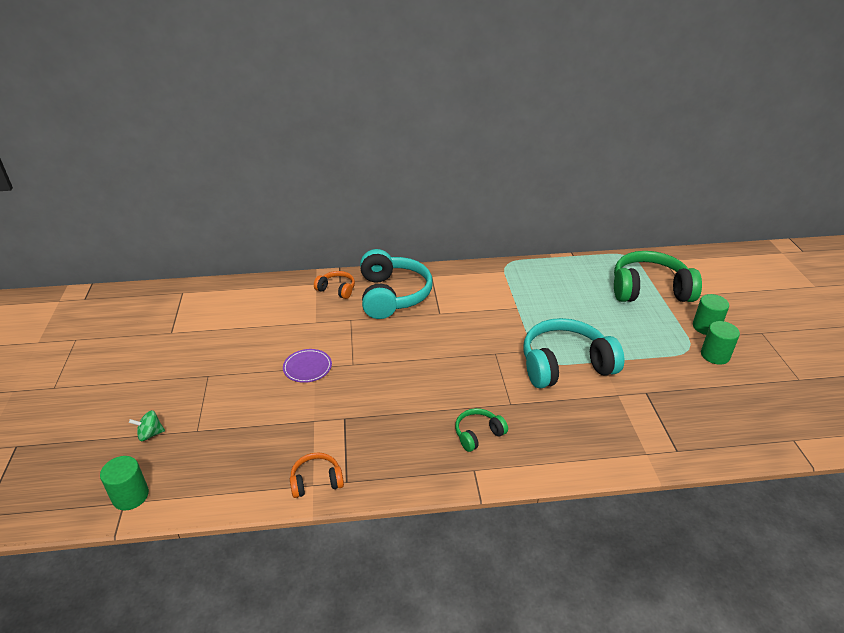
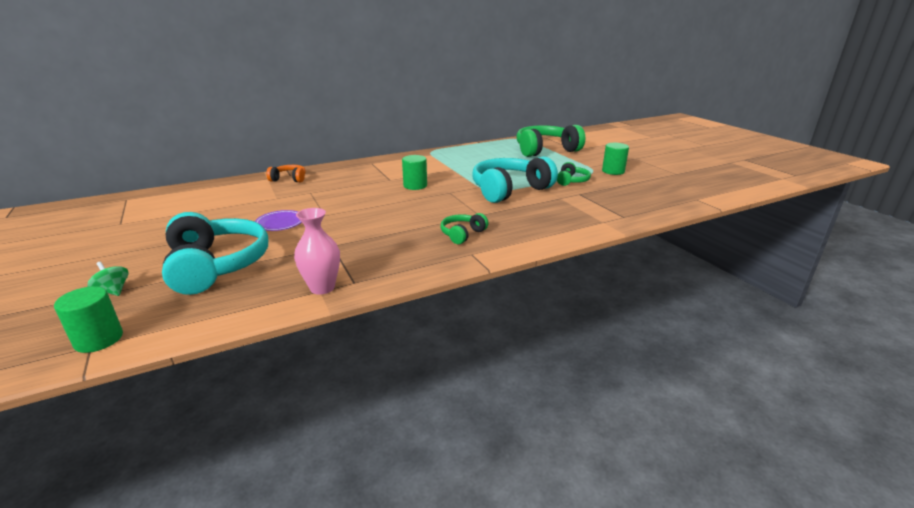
camera: 20 degrees left, 10 degrees down
green spinning top [129,410,165,441] -> green spinning top turned 75 degrees clockwise [87,262,129,296]
orange headphones [290,452,344,498] -> pink vase [294,208,340,295]
turquoise headphones [360,249,433,319] -> turquoise headphones moved to [162,212,268,295]
green cylinder [693,294,729,335] -> green cylinder moved to [402,155,427,190]
none -> green headphones [557,162,591,186]

